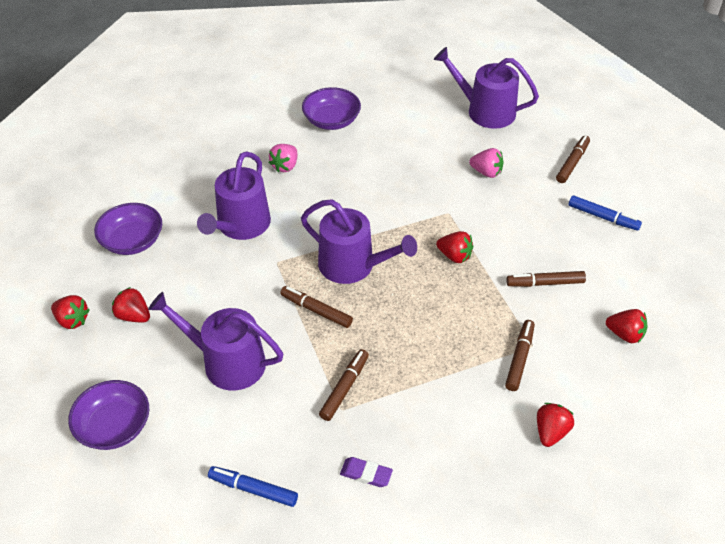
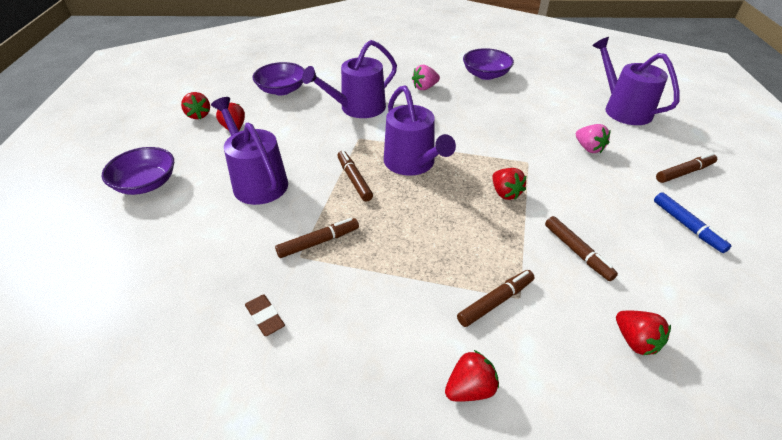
camera: 35 degrees right, 5 degrees down
blue marker [208,466,298,507] -> none
purple eraser [340,457,393,487] -> brown eraser [245,294,285,336]
brown marker [506,271,586,287] -> brown marker turned 150 degrees counterclockwise [545,216,618,281]

